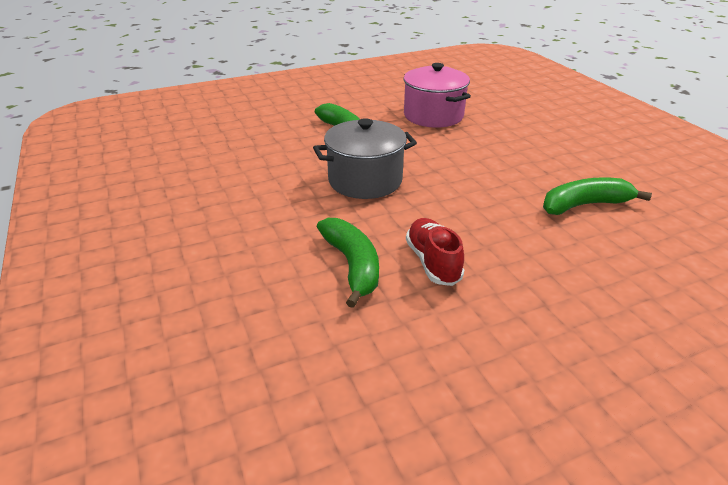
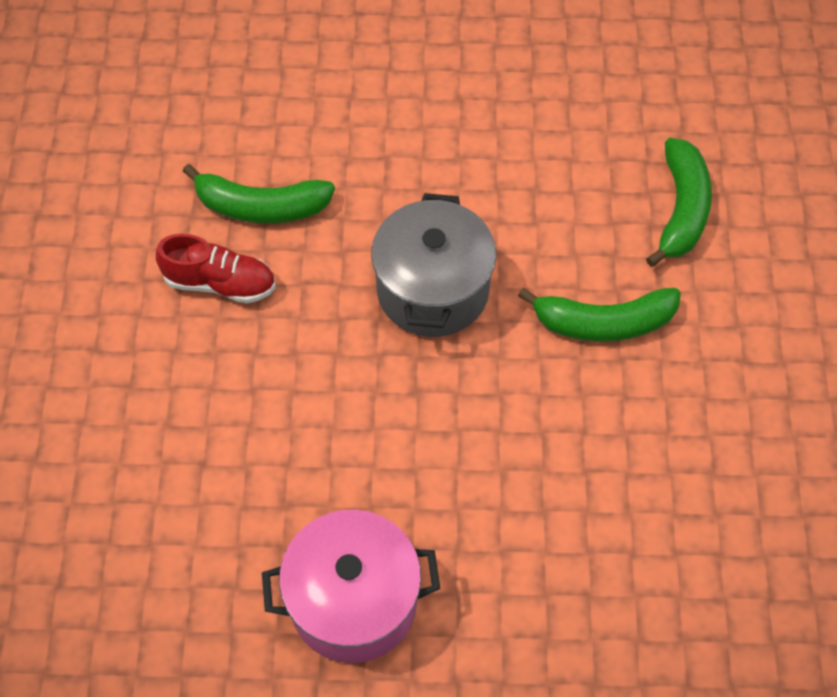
camera: 115 degrees right, 25 degrees up
pink pot [404,63,471,128] -> pink pot moved to [262,510,440,663]
green banana [543,177,652,215] -> green banana moved to [646,138,712,267]

